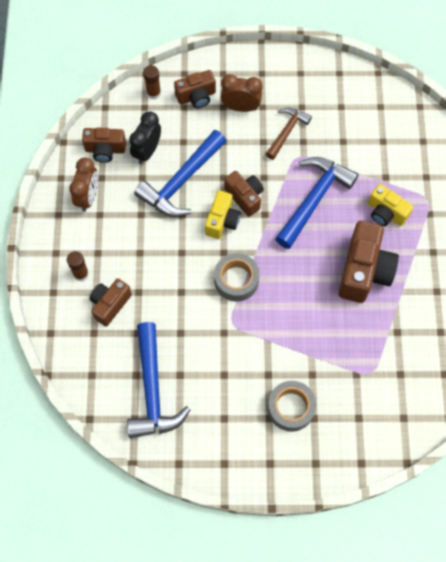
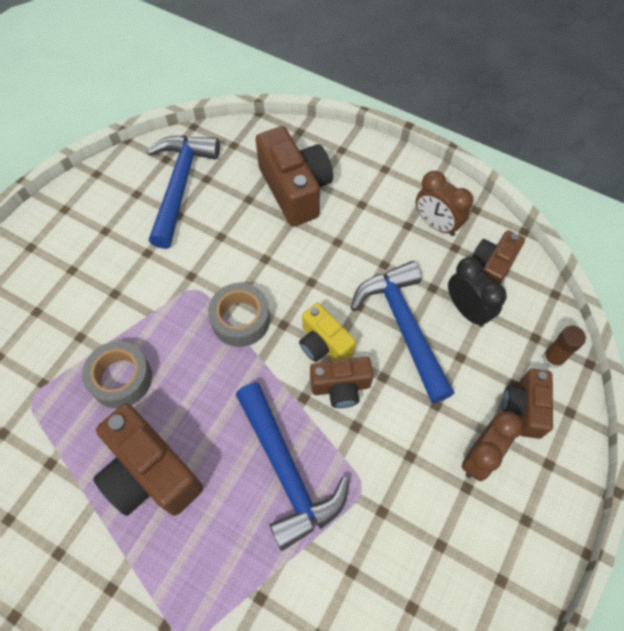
camera: 120 degrees right, 5 degrees down
brown glue stick [67,251,89,281] -> none
brown camera [90,279,132,327] -> brown camera [256,126,333,227], size x1.66
blue hammer [127,322,191,438] -> blue hammer turned 75 degrees clockwise [146,135,220,249]
brown hammer [266,107,312,160] -> none
grey tape [268,381,316,432] -> grey tape moved to [82,341,152,408]
yellow camera [368,184,413,226] -> none

